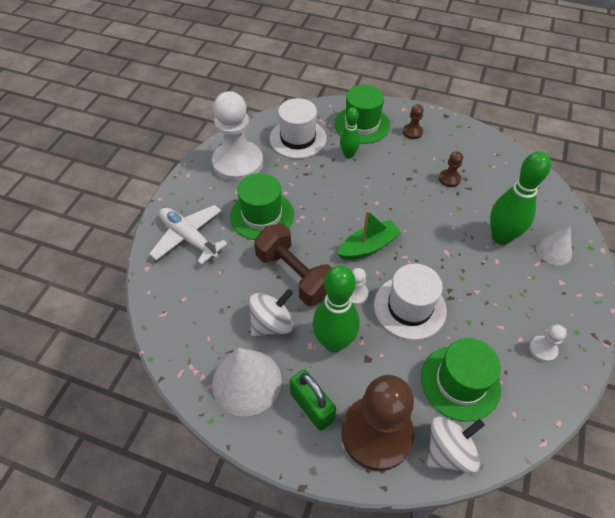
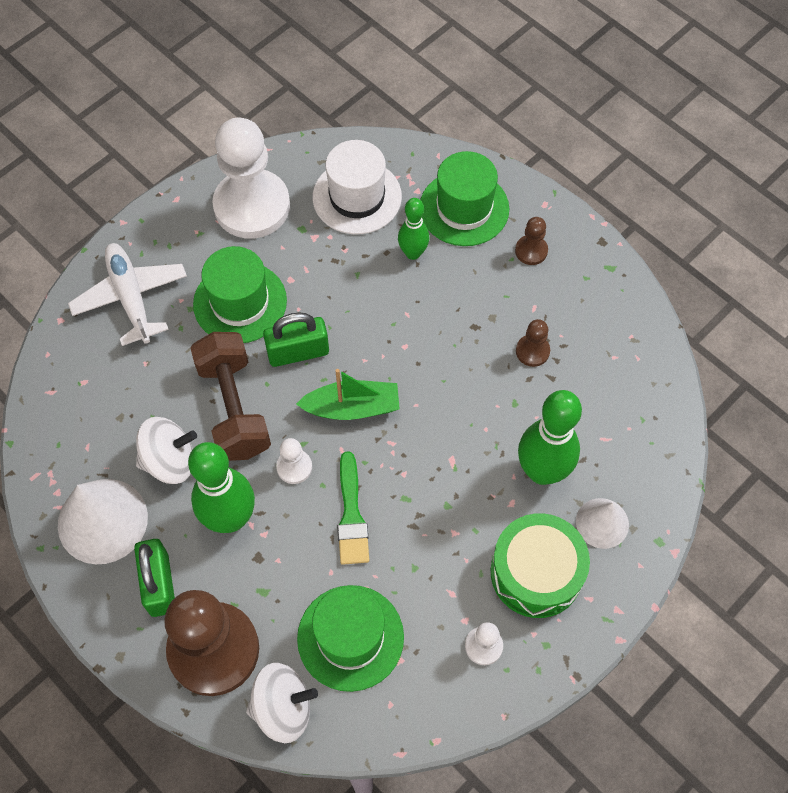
camera: 25 degrees right, 10 degrees up
white hat [374,264,447,340] -> green brush [337,451,369,565]
none -> green padlock [263,312,329,367]
none -> green drum [491,513,590,618]

